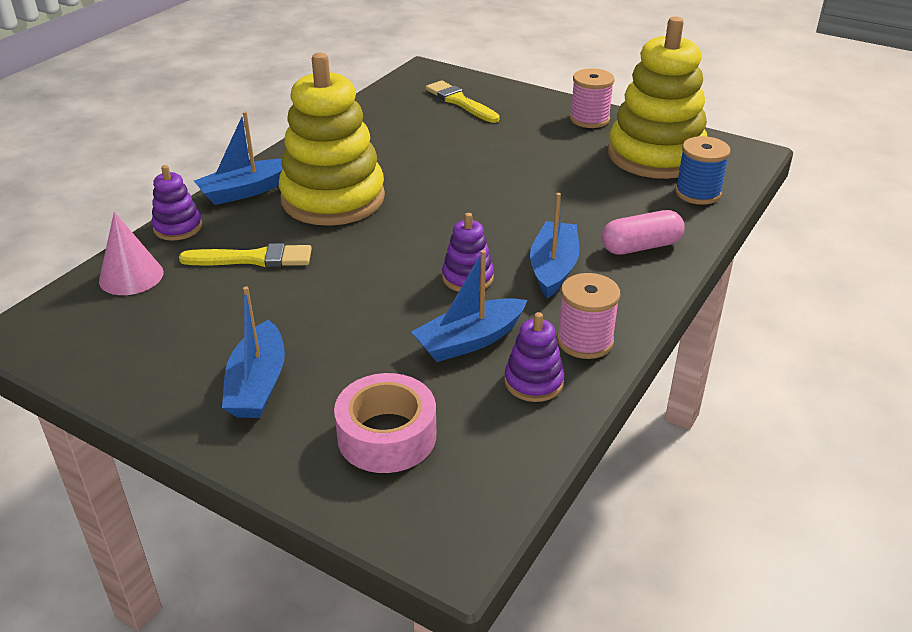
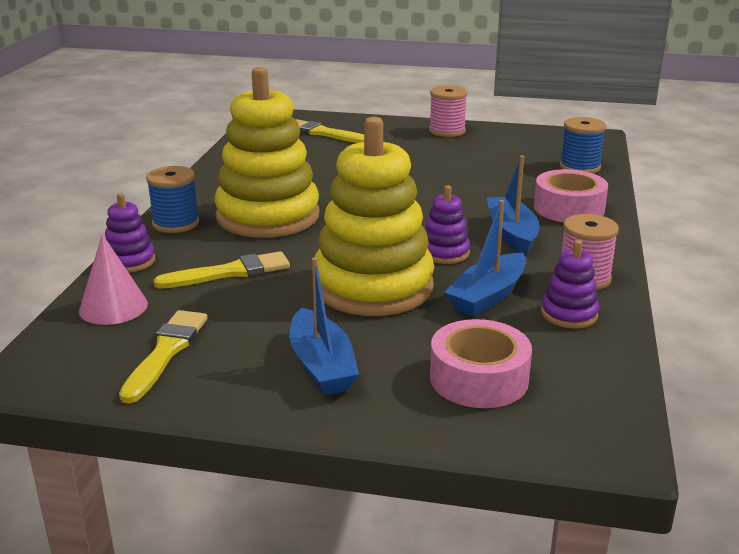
camera: 20 degrees left, 10 degrees down
blue boat [194,111,283,205] -> blue spool [146,166,199,233]
pink capsule [602,210,685,255] -> pink tape [534,169,608,222]
yellow stacking toy [608,16,708,179] -> yellow stacking toy moved to [314,117,434,316]
none -> yellow brush [119,310,208,403]

